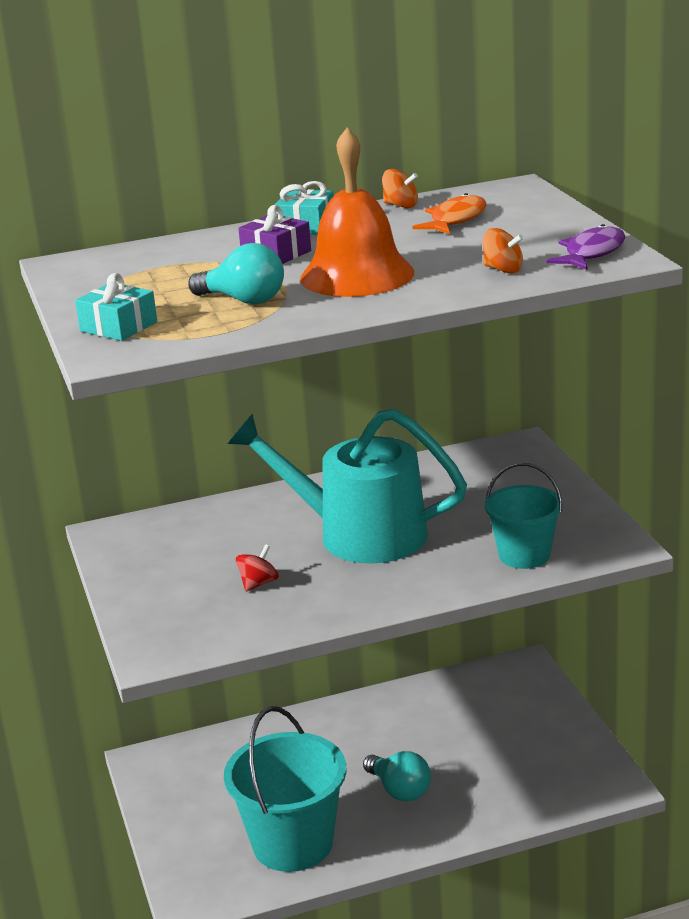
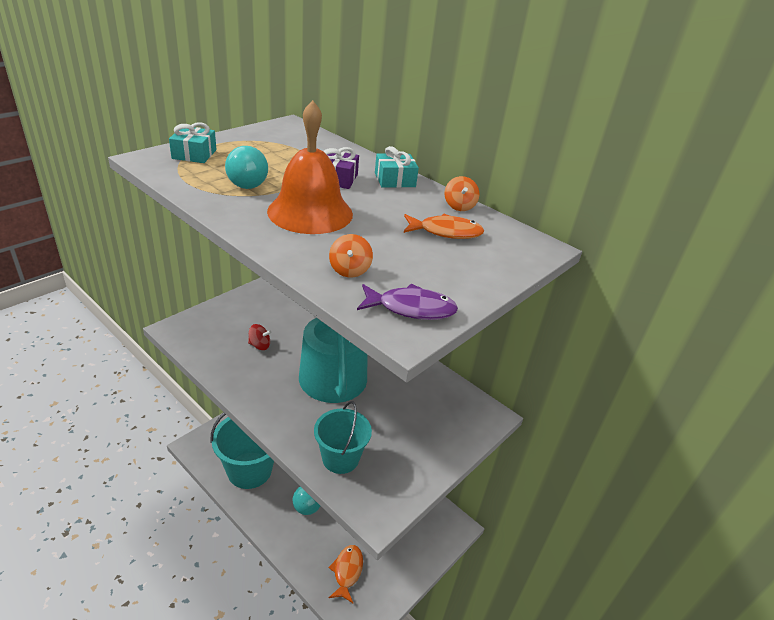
camera: 55 degrees right, 10 degrees up
none -> orange fish [328,545,363,603]

